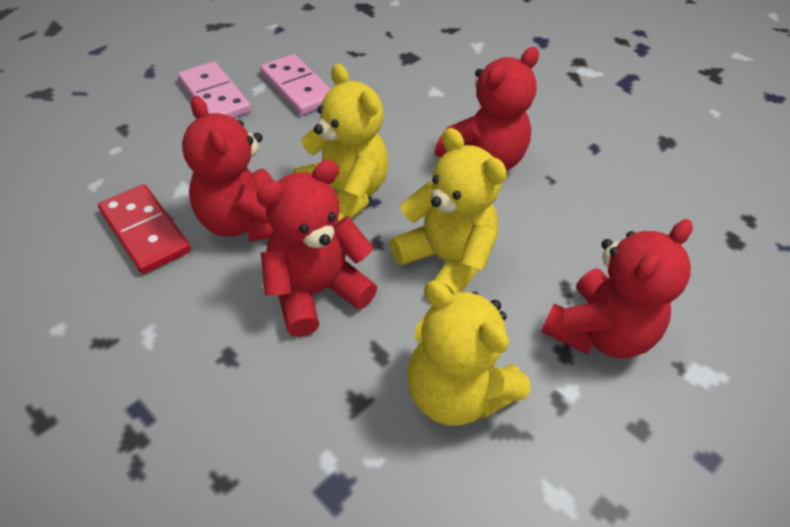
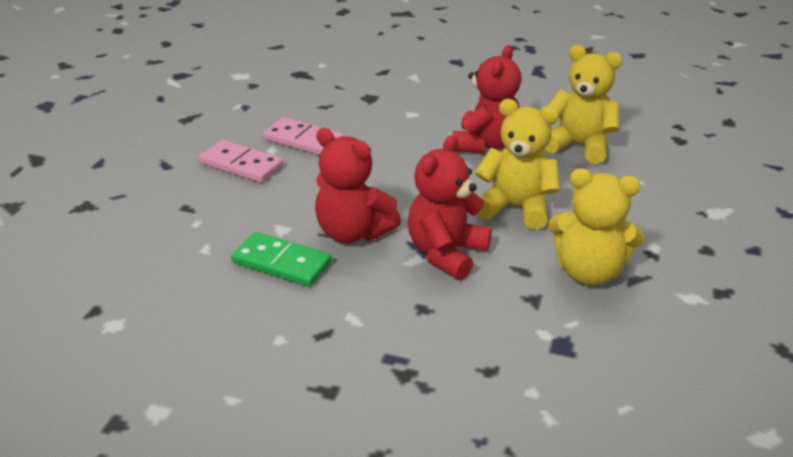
camera: 25 degrees left, 15 degrees down
red domino [98,184,191,274] -> green domino [231,232,332,287]
yellow teddy bear [294,64,389,222] -> yellow teddy bear moved to [544,45,622,164]
red teddy bear [541,219,693,359] -> none

